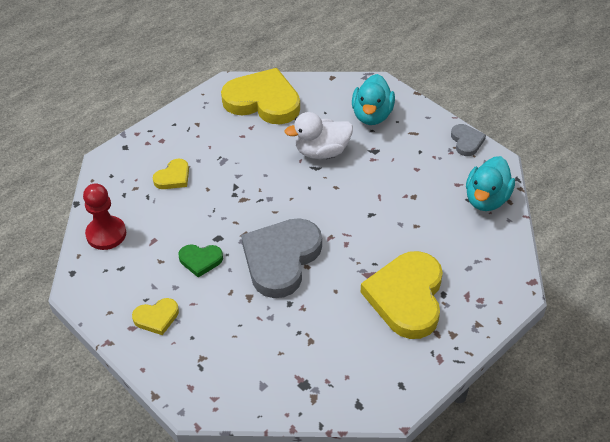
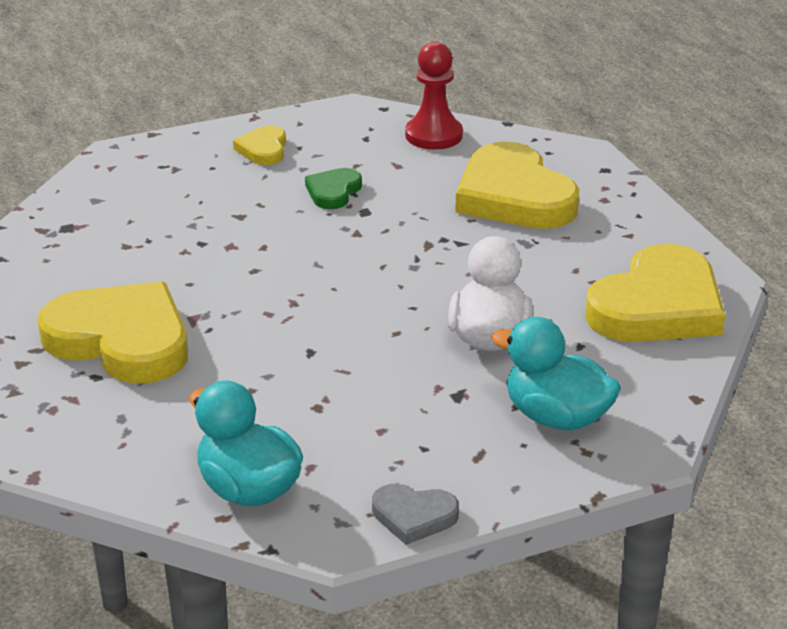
camera: 110 degrees right, 15 degrees down
yellow heart [153,159,189,189] -> yellow heart [455,142,579,229], size x2.12
grey heart [241,218,322,298] -> none

